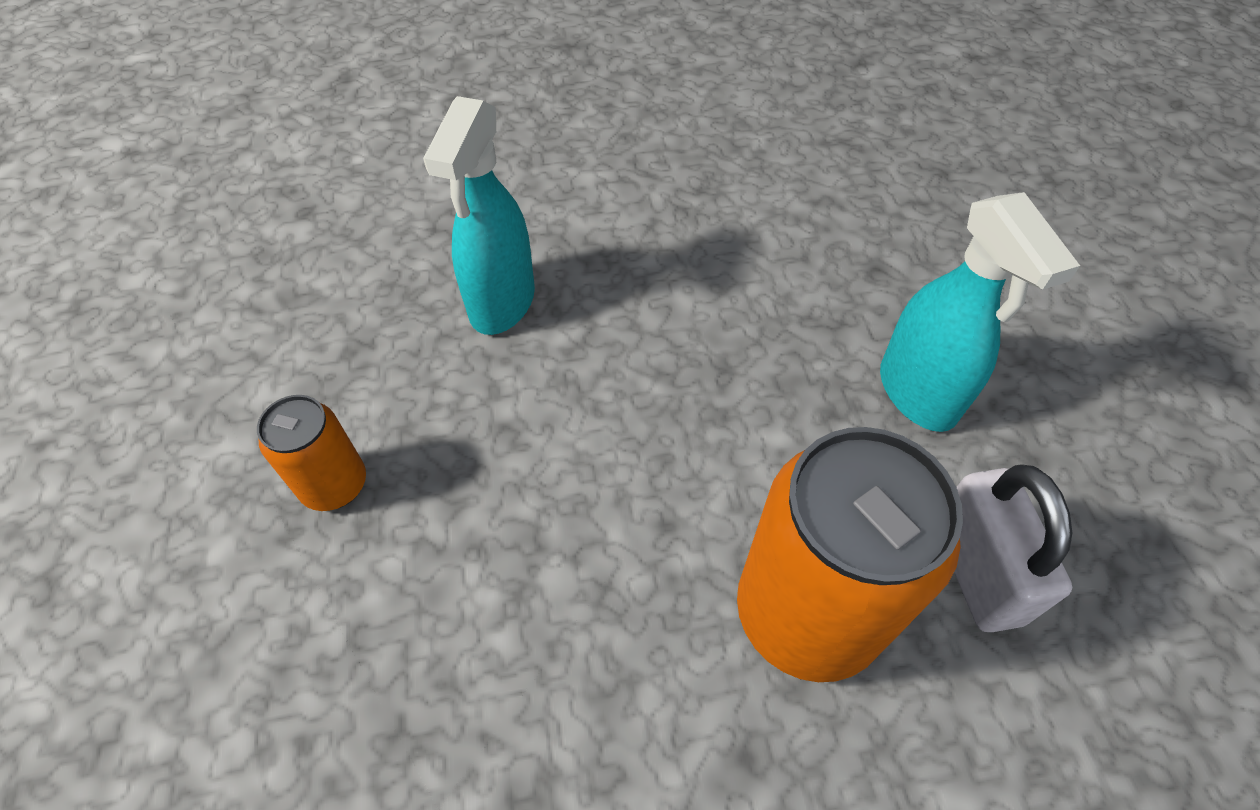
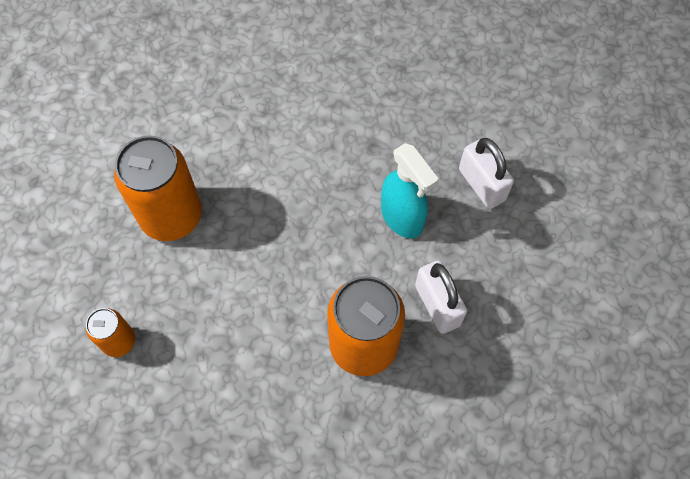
camera: 15 degrees left, 10 degrees up
turquoise spray bottle [423,96,535,335] -> orange can [114,136,202,241]
none -> white padlock [459,138,514,209]

